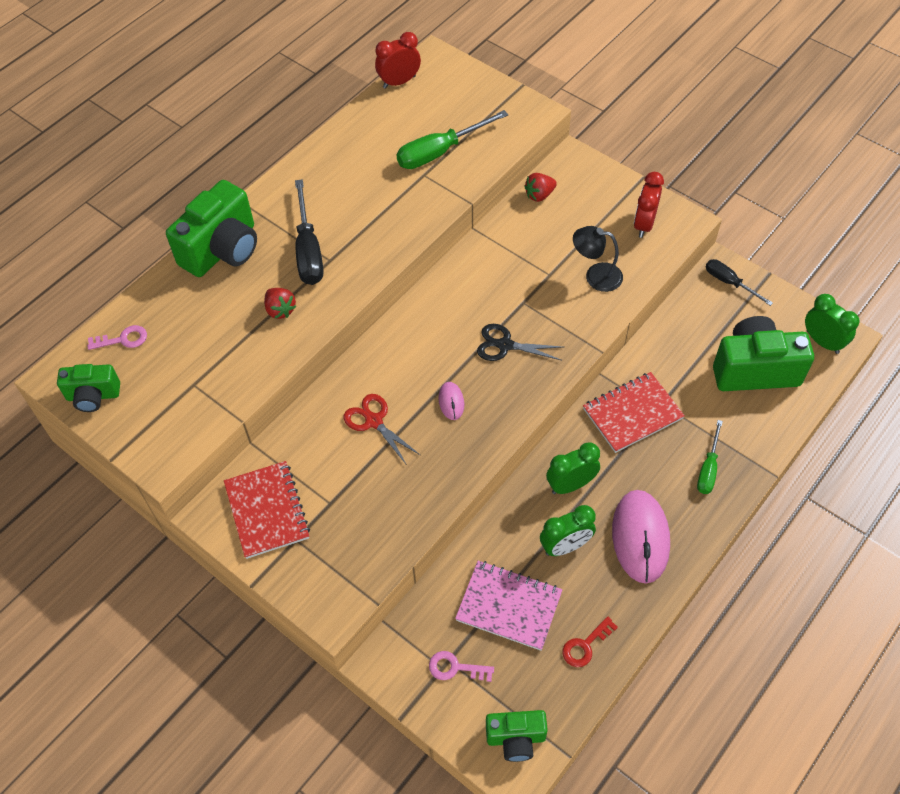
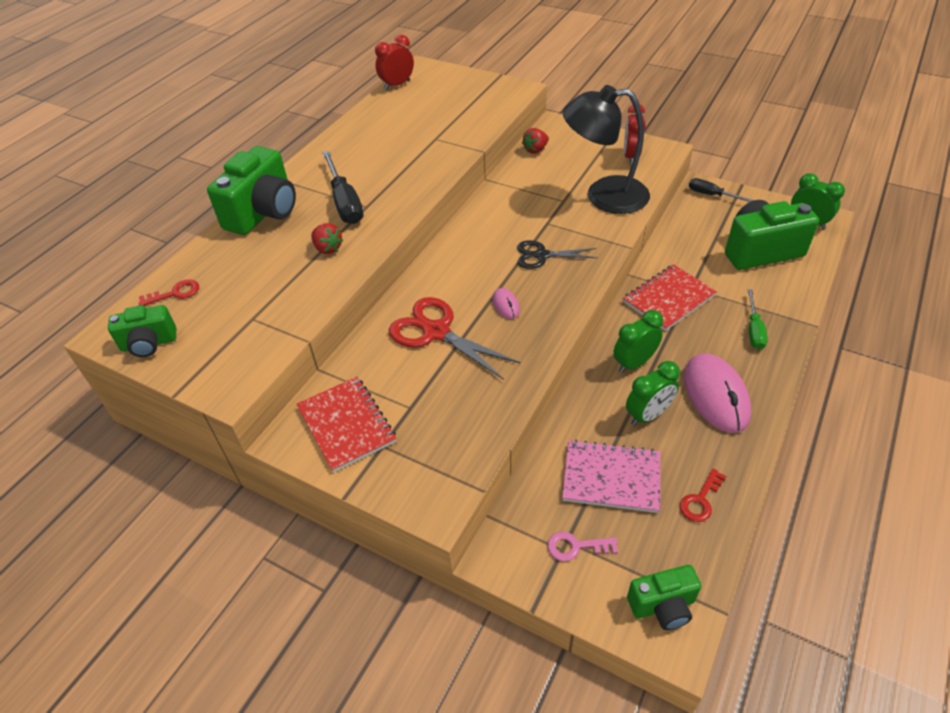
camera: 10 degrees left, 10 degrees down
pink key [87,325,147,350] -> red key [139,279,199,306]
red scissors [344,394,420,465] -> red scissors [389,297,521,380], size x1.55
green screwdriver [397,110,508,169] -> none
black lamp [573,226,623,292] -> black lamp [563,85,650,214], size x1.87

